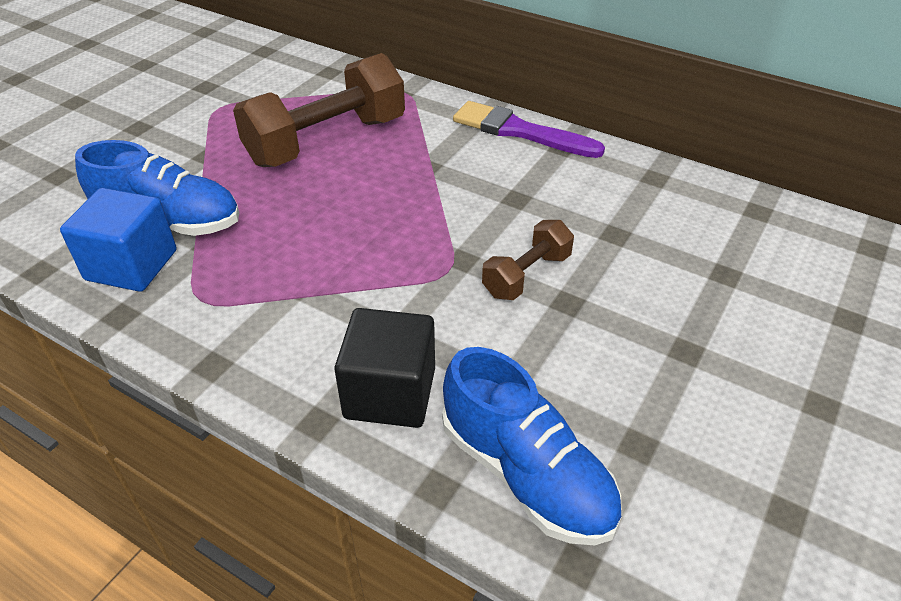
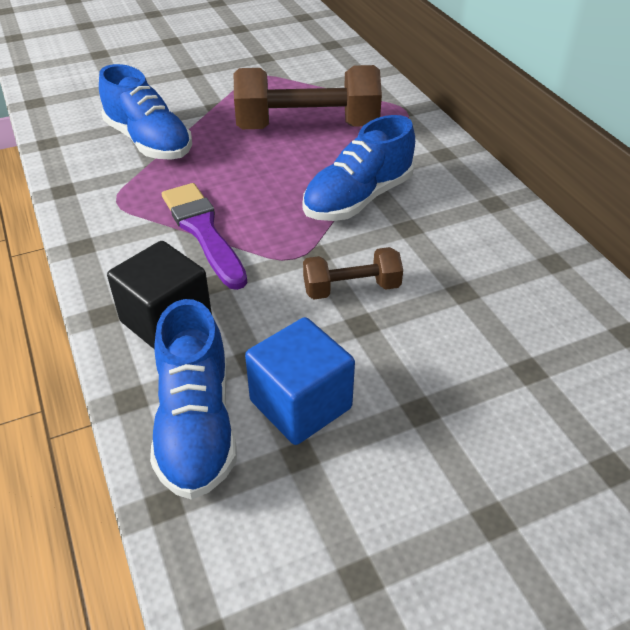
camera: 35 degrees right, 0 degrees up
blue cube [60,188,177,292] -> blue cube moved to [245,317,355,445]
purple brush [453,101,605,158] -> purple brush moved to [162,183,247,290]
none -> blue shoe [303,115,415,221]

